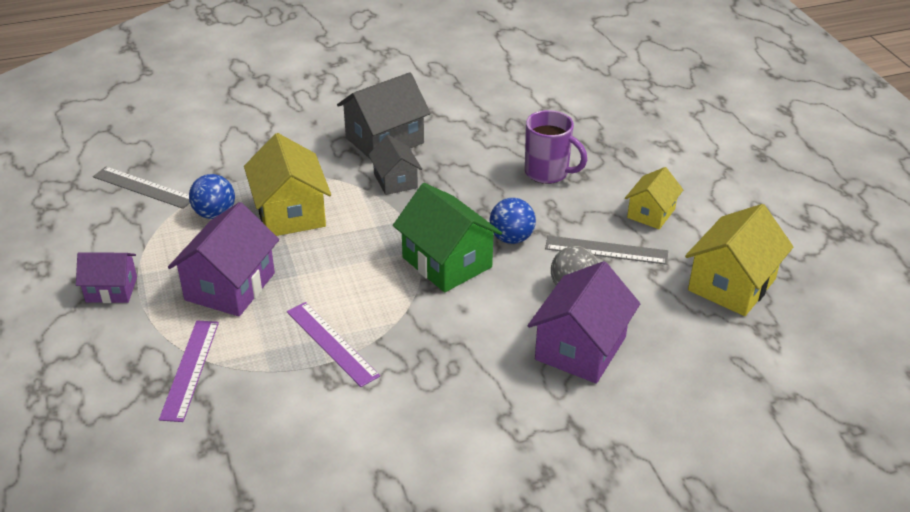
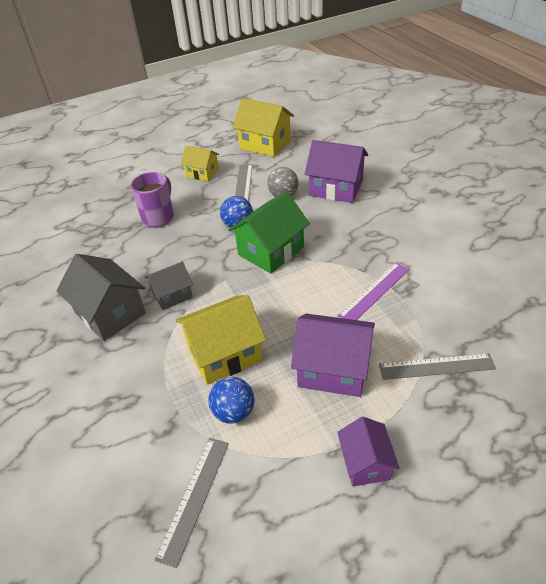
camera: 95 degrees left, 5 degrees up
purple ruler [159,320,219,422] -> grey ruler [379,353,496,380]

